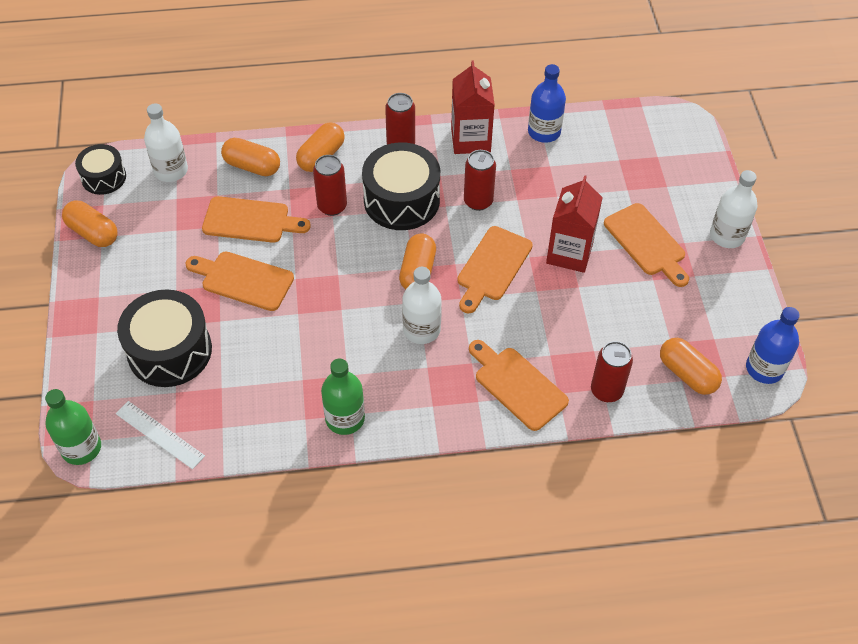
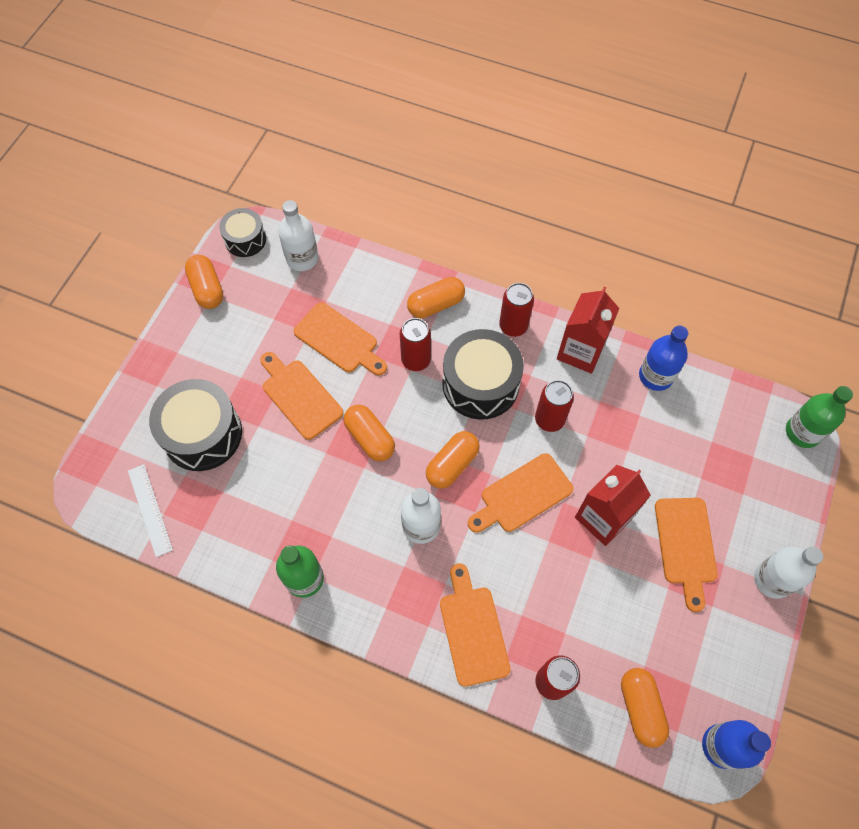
camera: 30 degrees right, 10 degrees up
green bottle [45,389,101,465] -> green bottle moved to [786,386,853,448]
orange capsule [221,138,280,176] -> orange capsule moved to [343,405,395,461]

